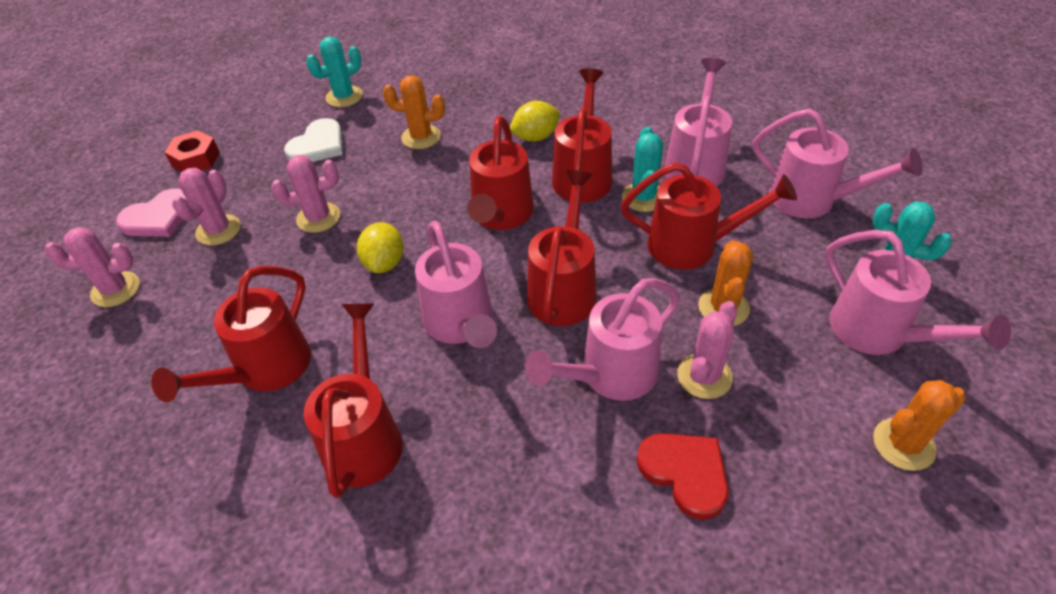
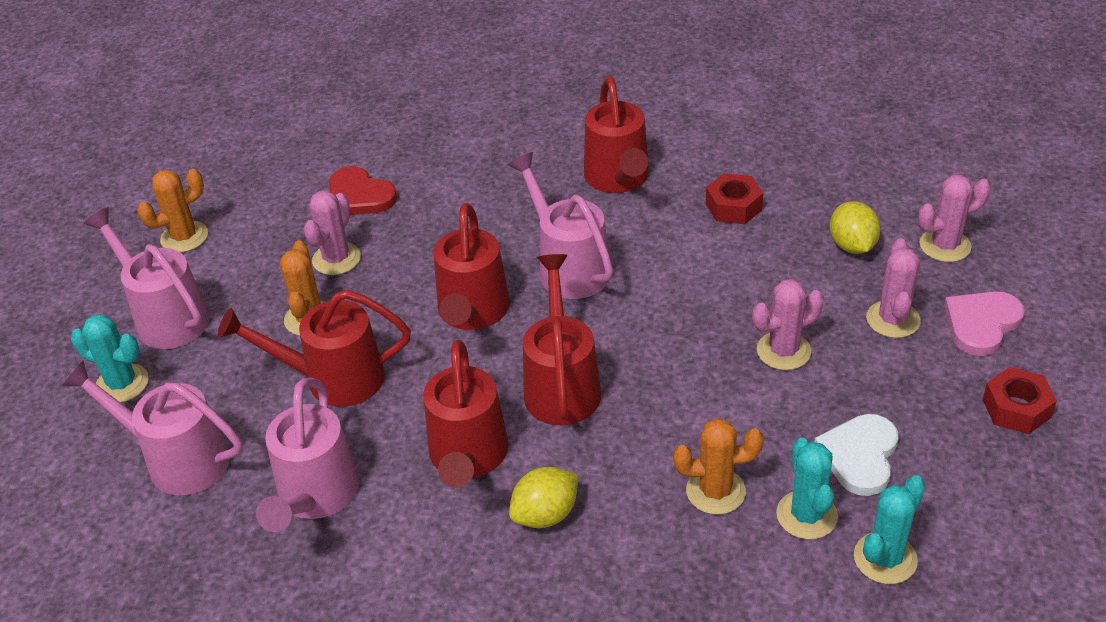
camera: 170 degrees right, 5 degrees down
red watering can [151,266,311,402] -> red nut [706,173,763,224]
yellow lemon [357,222,404,273] -> yellow lemon moved to [830,201,880,254]
pink watering can [525,278,680,401] -> none
turquoise cactus [622,127,663,212] -> turquoise cactus moved to [776,438,838,539]

